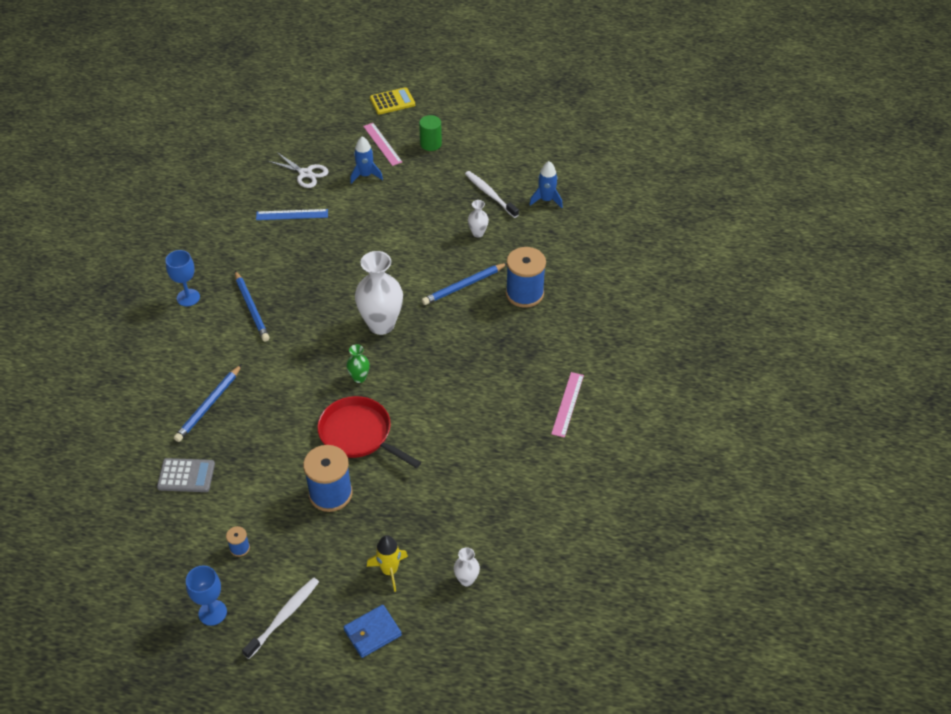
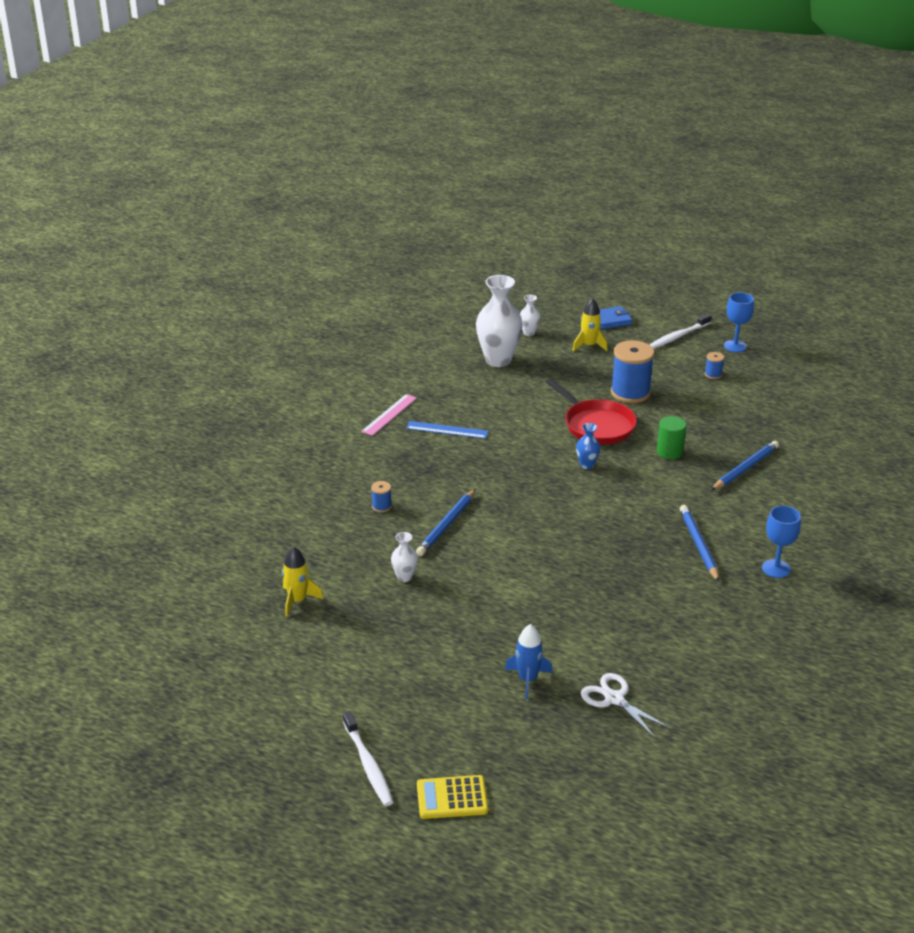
camera: 165 degrees left, 15 degrees down
grey calculator [157,458,215,492] -> none
blue ruler [256,209,328,220] -> blue ruler moved to [406,421,488,439]
green vase [346,344,370,383] -> blue vase [576,423,600,469]
white vase [355,251,403,335] -> white vase moved to [476,275,523,367]
pink ruler [363,123,402,166] -> none
green cylinder [419,115,442,151] -> green cylinder moved to [657,416,687,459]
blue pencil [422,263,507,305] -> blue pencil turned 135 degrees clockwise [416,489,475,556]
white toothbrush [465,171,519,218] -> white toothbrush moved to [343,711,393,806]
blue spool [506,247,546,308] -> blue spool [371,481,392,512], size x0.45
blue rocket [529,161,563,208] -> yellow rocket [282,546,323,617]

